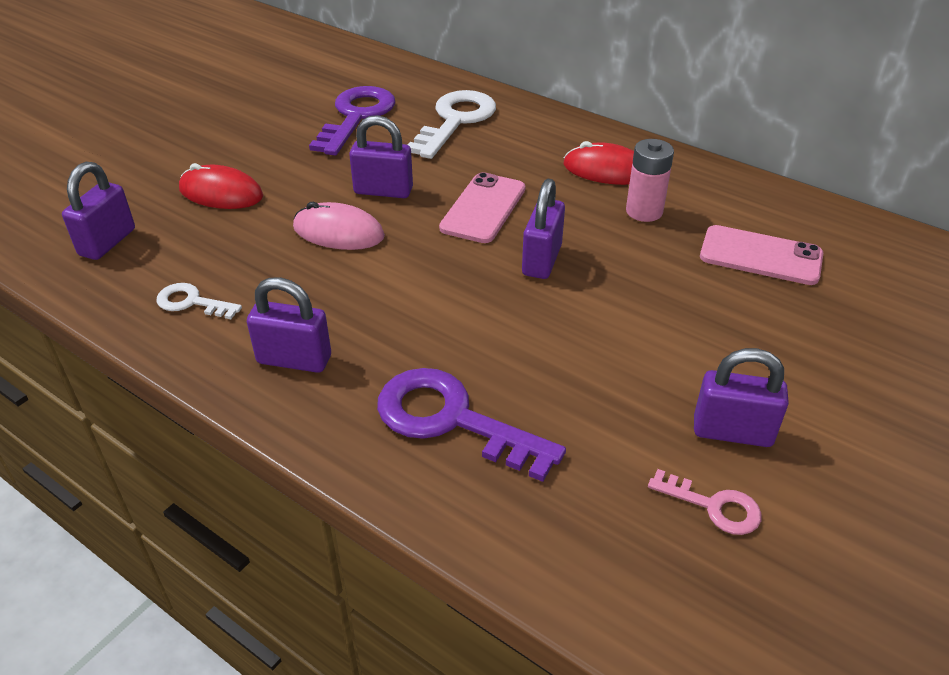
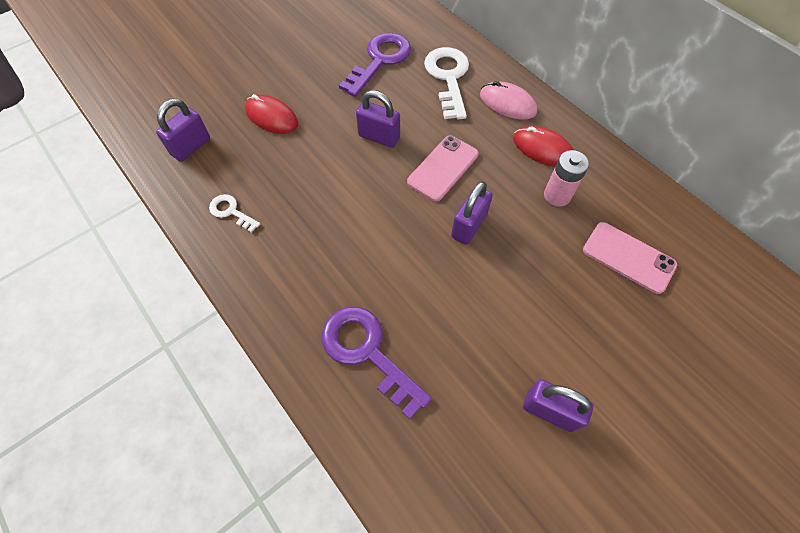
camera: 15 degrees right, 20 degrees up
purple padlock [247,277,331,373] -> none
pink mouse [293,202,385,250] -> pink mouse moved to [480,81,537,120]
white key [408,90,496,159] -> white key turned 45 degrees counterclockwise [424,47,469,120]
pink key [648,469,762,535] -> none

